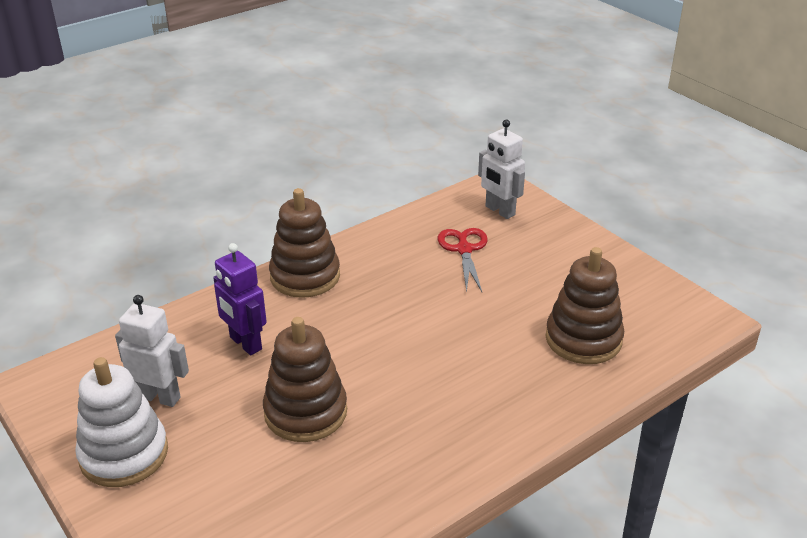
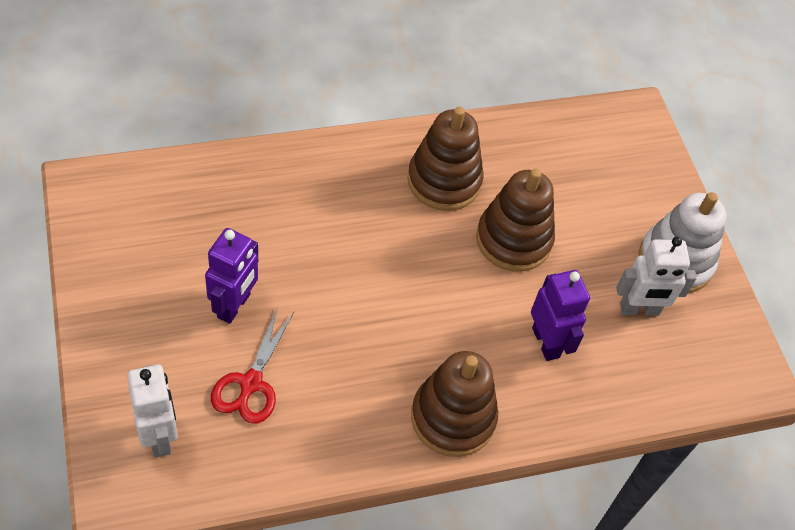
camera: 165 degrees left, 20 degrees up
white robot [115,295,189,407] -> white robot turned 45 degrees counterclockwise [616,237,697,316]
brown stacking toy [545,247,624,364] -> brown stacking toy moved to [407,107,484,211]
none -> purple robot [205,228,258,324]

